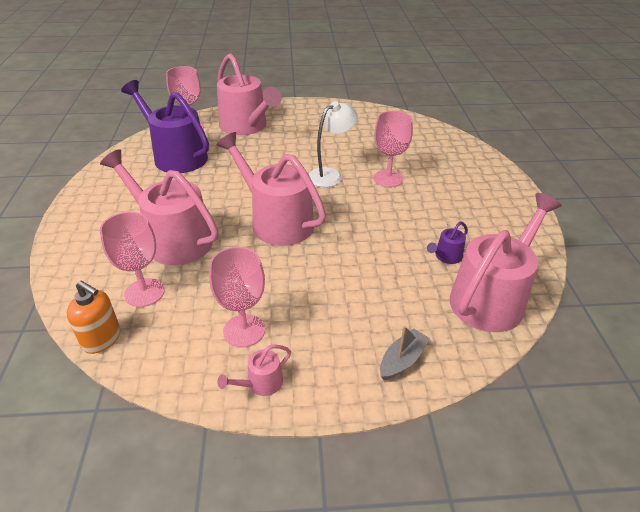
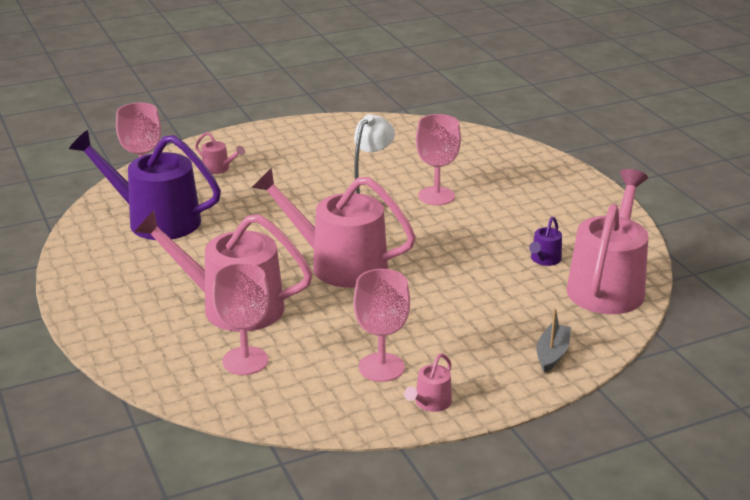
camera: 20 degrees left, 10 degrees down
orange soap dispenser [67,281,120,354] -> none
pink watering can [217,53,282,135] -> pink watering can [195,132,245,174], size x0.41

